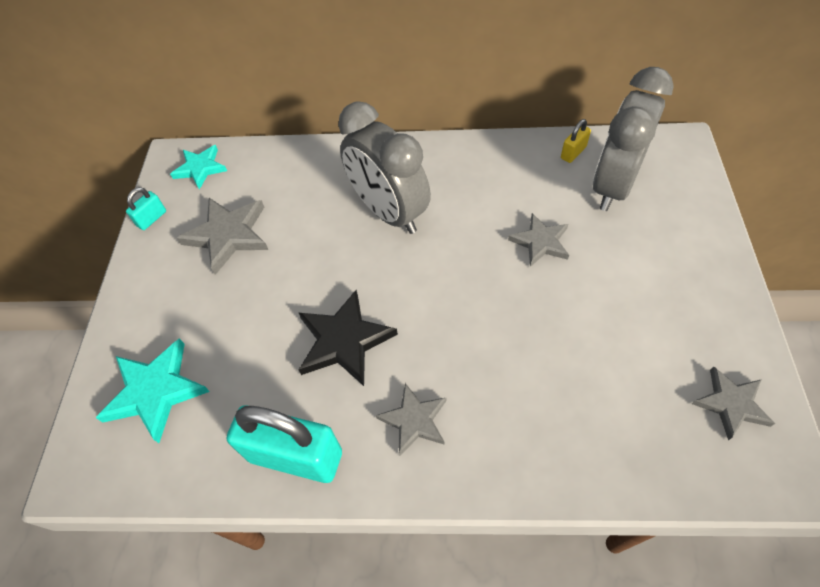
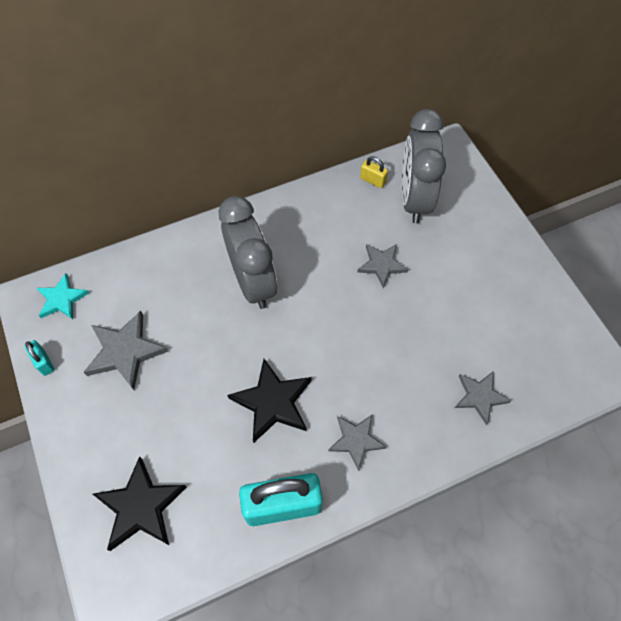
camera: 30 degrees left, 5 degrees up
turquoise star [96,338,210,443] -> black star [93,456,187,551]
turquoise padlock [126,187,166,230] -> turquoise padlock turned 45 degrees counterclockwise [25,340,54,376]
grey clock [338,101,431,234] -> grey clock turned 135 degrees counterclockwise [219,196,277,309]
yellow padlock [561,119,591,163] -> yellow padlock turned 75 degrees counterclockwise [360,156,388,188]
grey star [692,366,775,440] -> grey star moved to [455,371,511,425]

